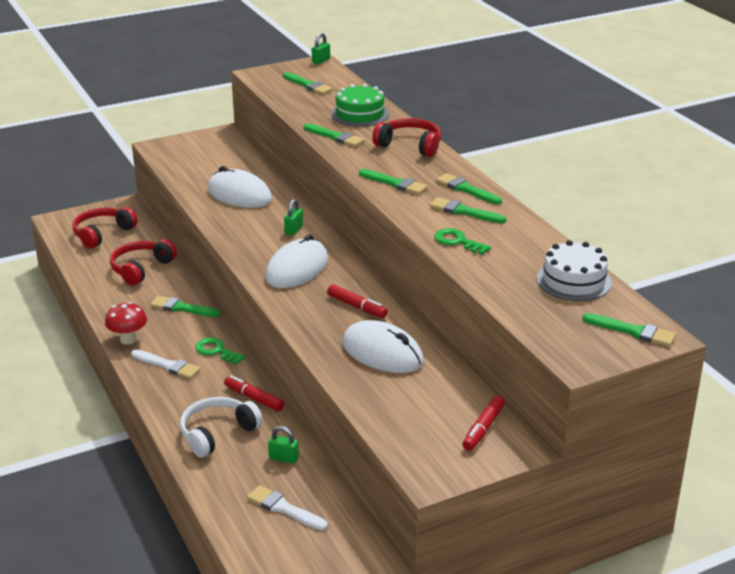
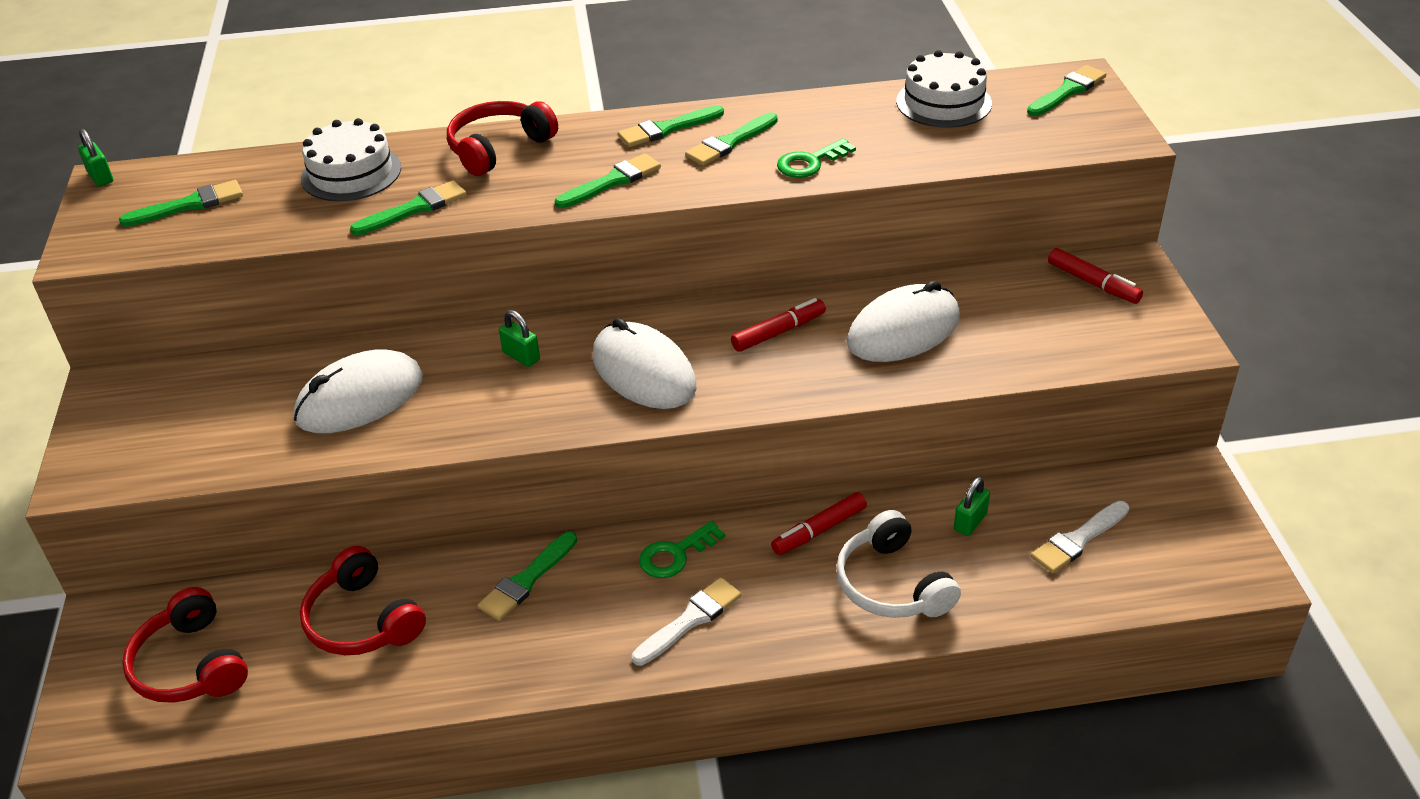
camera: 70 degrees left, 10 degrees up
red mushroom [105,302,147,345] -> none
green cake [331,84,389,127] -> white cake [301,118,401,201]

